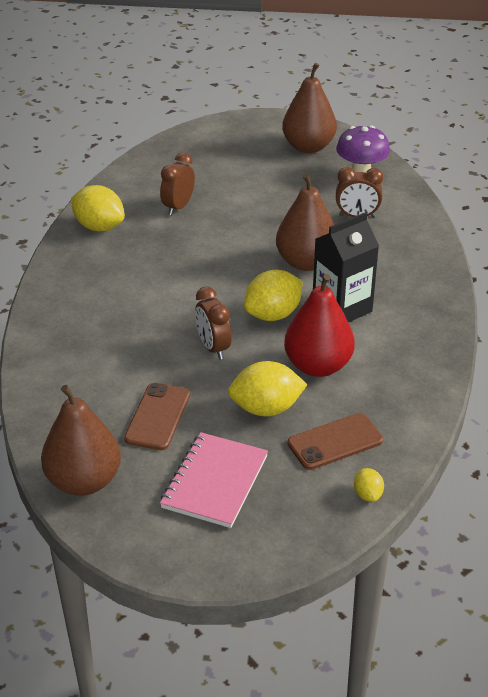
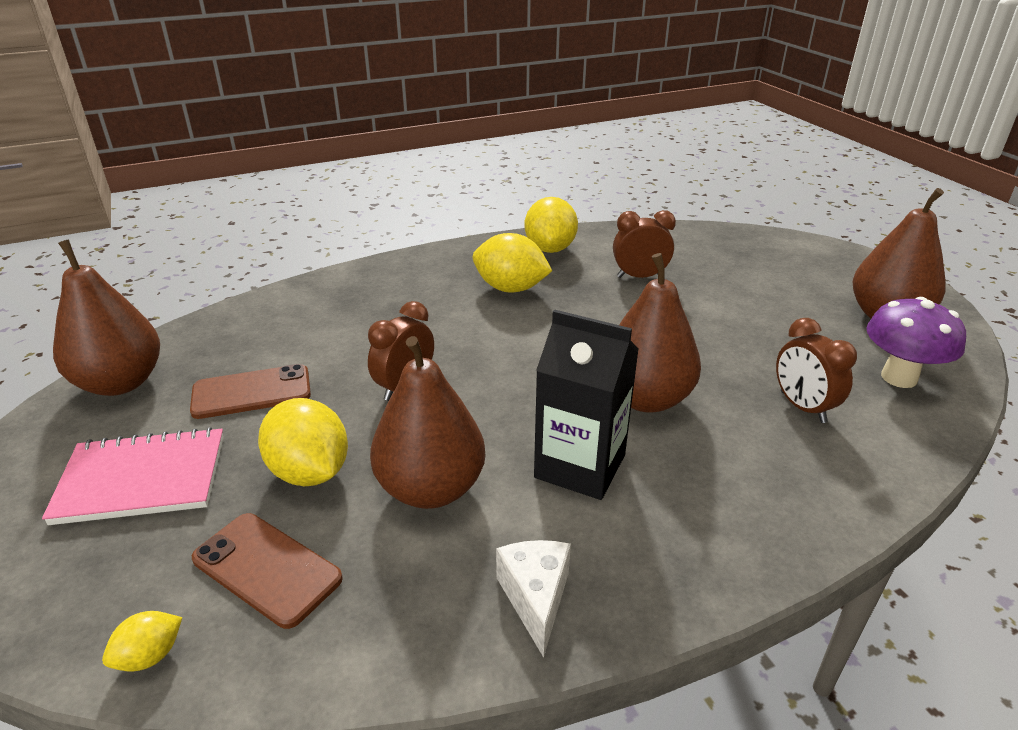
camera: 60 degrees right, 5 degrees down
yellow lemon [244,270,302,321] -> yellow lemon moved to [473,233,552,293]
red pear [284,274,355,377] -> brown pear [370,336,485,509]
none -> white cheese [496,540,571,658]

